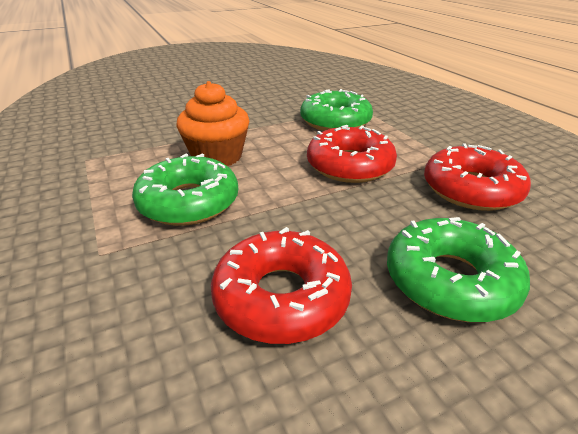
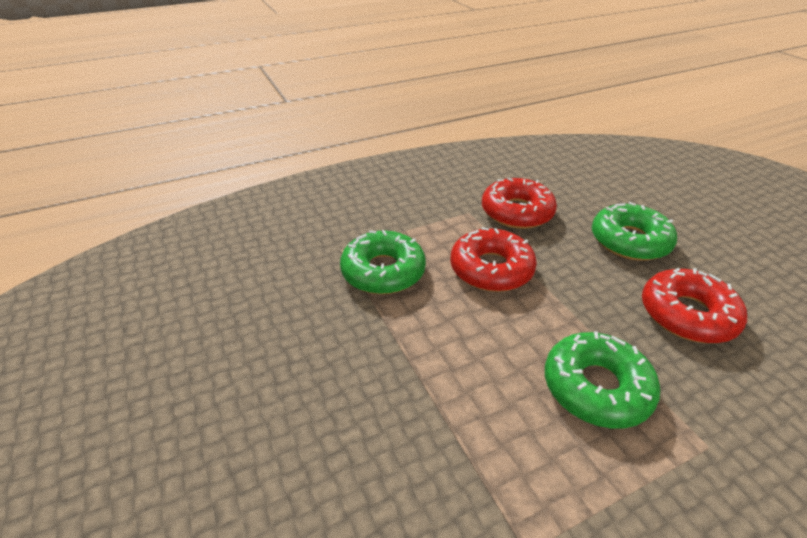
camera: 90 degrees left, 5 degrees up
orange cupcake [176,81,249,166] -> none

